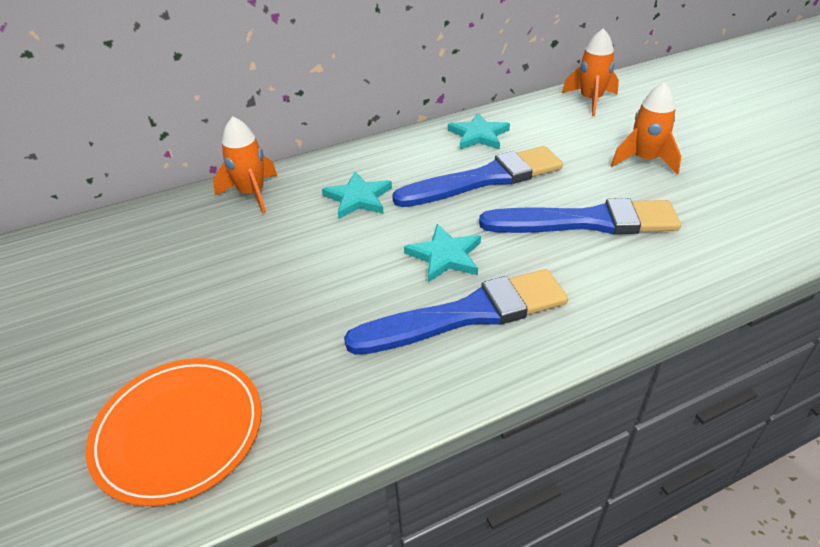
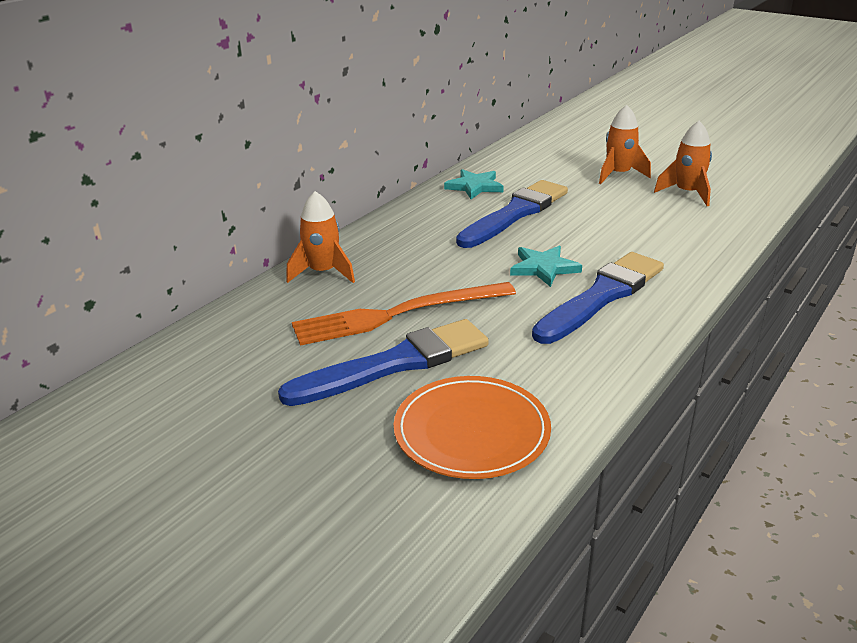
camera: 30 degrees left, 10 degrees down
turquoise star [322,172,392,219] -> none
blue brush [479,198,681,234] -> blue brush moved to [278,319,489,406]
orange rocket [562,28,619,116] -> orange rocket moved to [654,121,712,206]
none -> orange fork [292,282,516,346]

